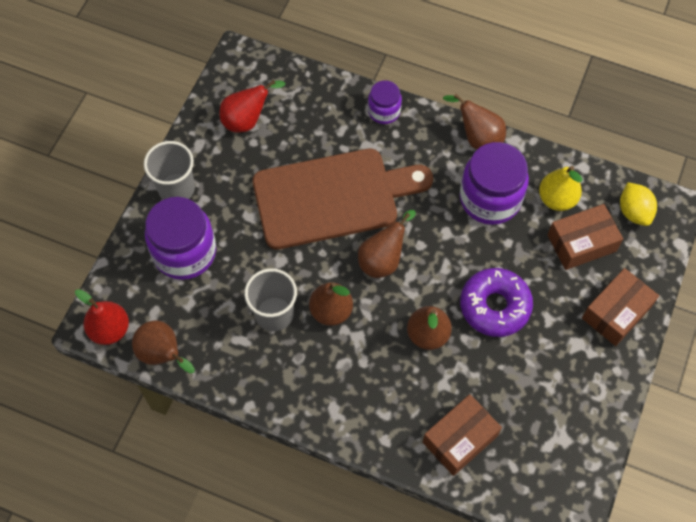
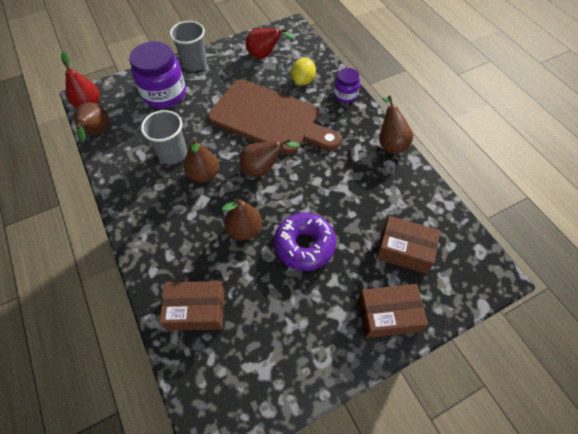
camera: 40 degrees right, 5 degrees down
purple jar [460,142,529,225] -> none
yellow pear [539,166,583,211] -> none
yellow lemon [620,182,657,226] -> yellow lemon moved to [291,58,316,85]

